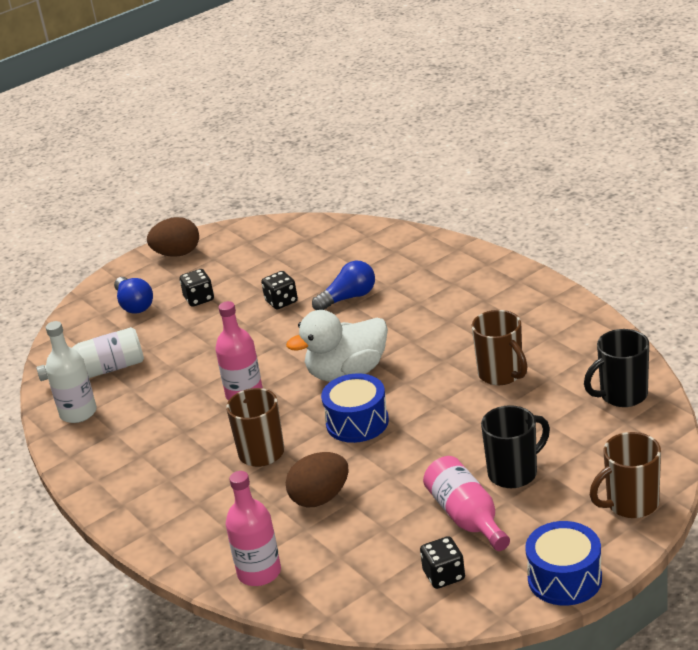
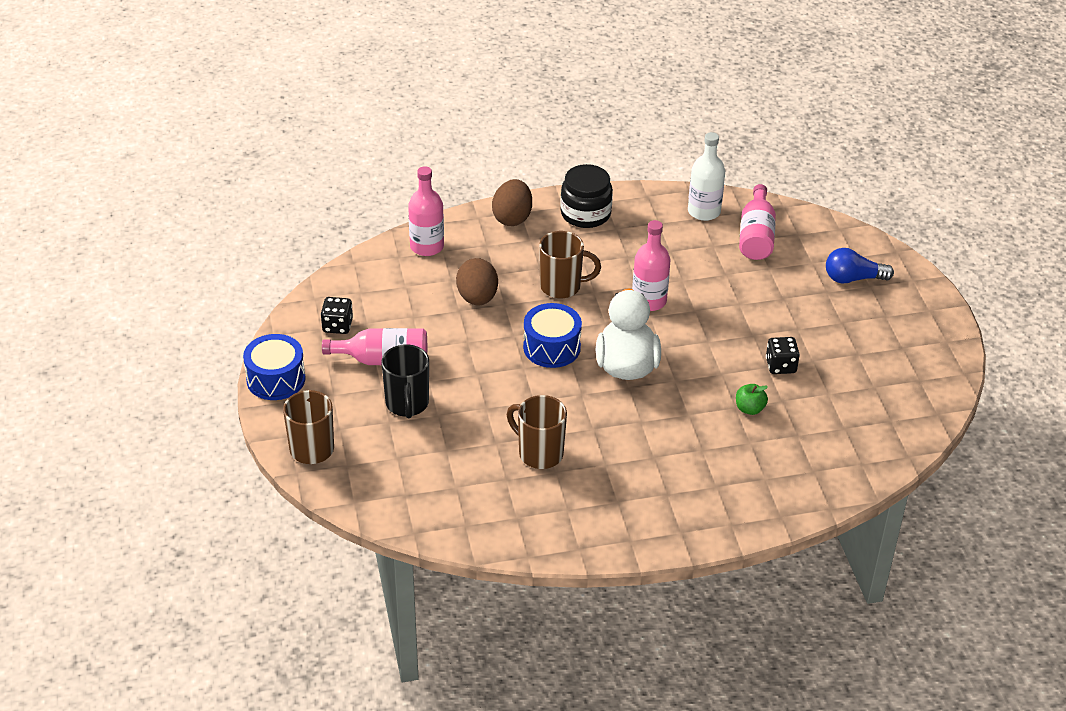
camera: 110 degrees right, 10 degrees up
white bottle [36,327,144,381] -> pink bottle [739,184,776,260]
brown egg [147,217,199,257] -> brown egg moved to [492,179,532,226]
black dice [180,269,214,307] -> none
blue light bulb [312,261,375,310] -> green apple [736,384,768,415]
brown mug [472,310,527,385] -> brown mug turned 45 degrees clockwise [507,395,567,469]
black mug [584,329,649,407] -> none
none -> black jar [560,164,613,228]

